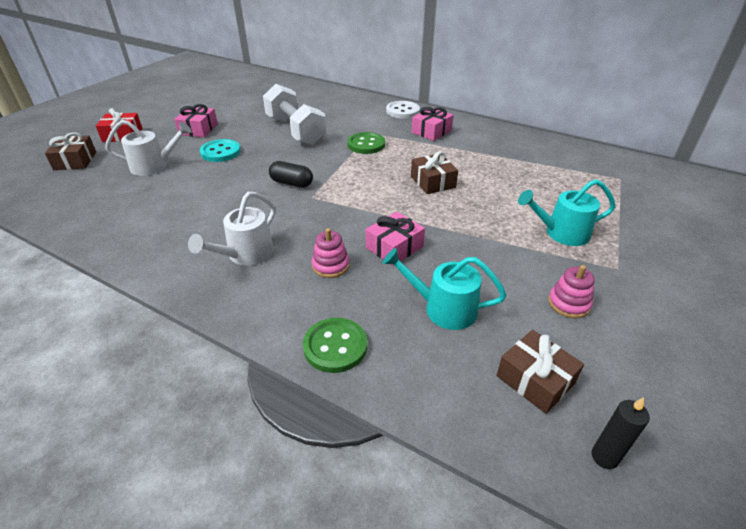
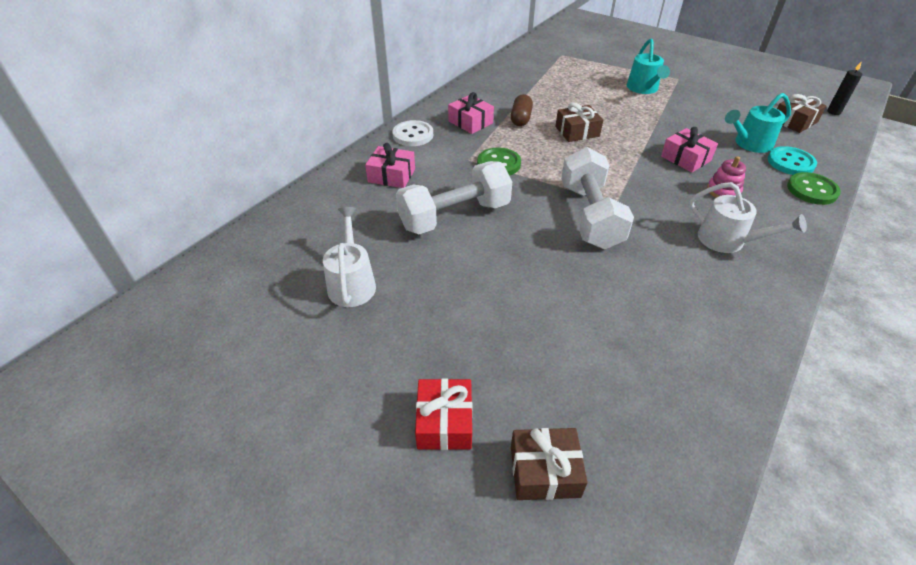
camera: 85 degrees left, 5 degrees up
white watering can [105,120,192,176] -> white watering can moved to [323,207,376,307]
pink gift [174,104,218,137] -> pink gift moved to [365,143,415,188]
turquoise button [200,139,241,162] -> turquoise button moved to [768,146,817,175]
black capsule [269,161,313,188] -> white dumbbell [561,147,634,249]
turquoise watering can [383,248,506,330] -> turquoise watering can turned 45 degrees clockwise [725,93,791,153]
pink stacking toy [548,265,595,318] -> none
none -> brown capsule [511,94,533,126]

